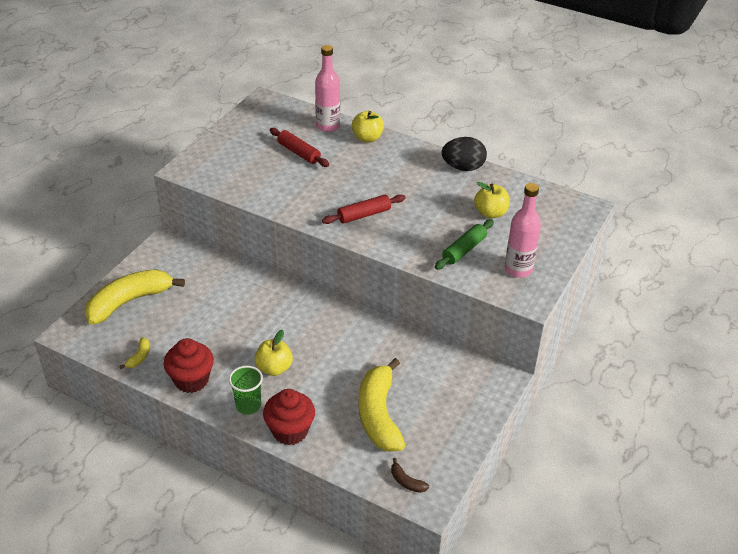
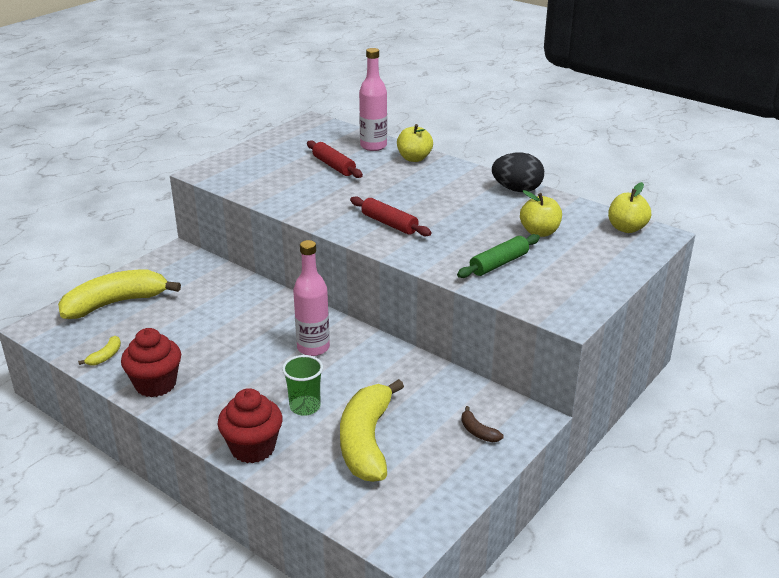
camera: 10 degrees right, 10 degrees down
green cup [229,366,263,415] -> green cup moved to [282,355,323,416]
yellow apple [254,330,293,376] -> yellow apple moved to [608,182,651,233]
red rolling pin [322,194,405,224] -> red rolling pin turned 60 degrees clockwise [350,196,432,236]
brown banana [391,458,429,493] -> brown banana moved to [461,406,503,442]
pink bottle [505,183,541,278] -> pink bottle moved to [293,240,330,356]

